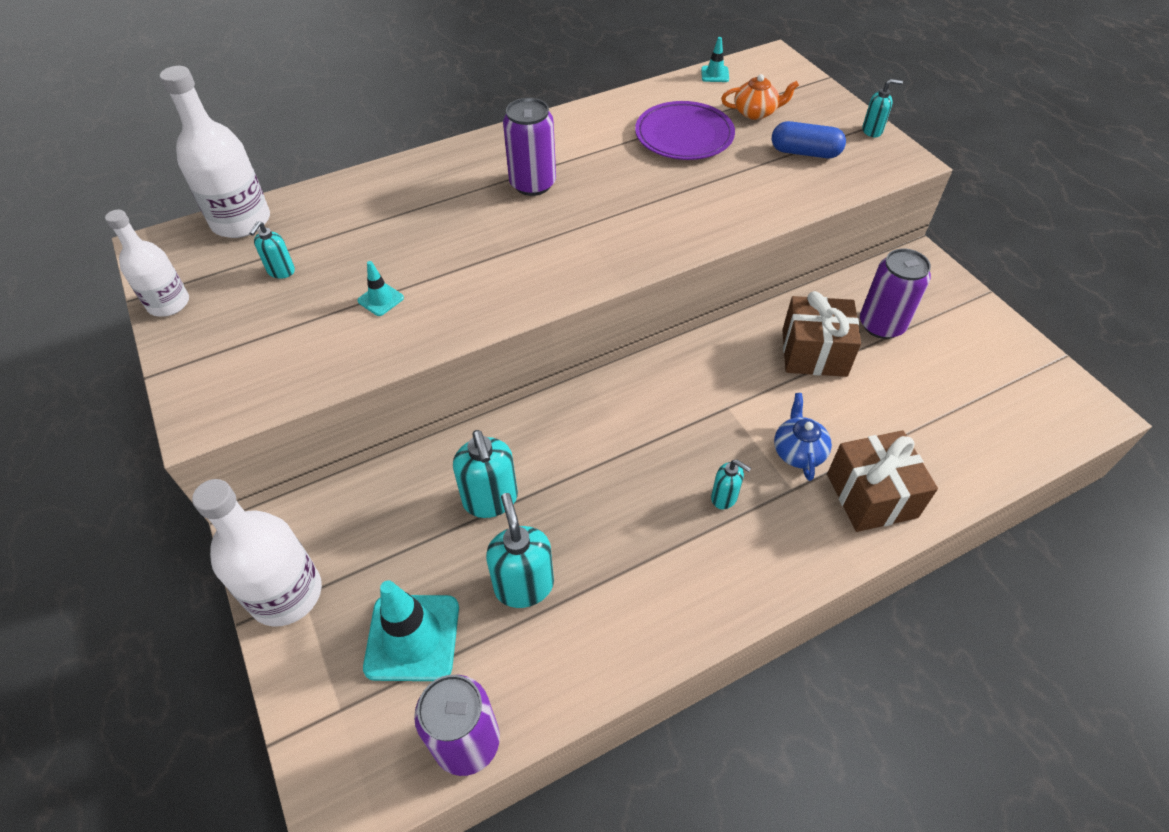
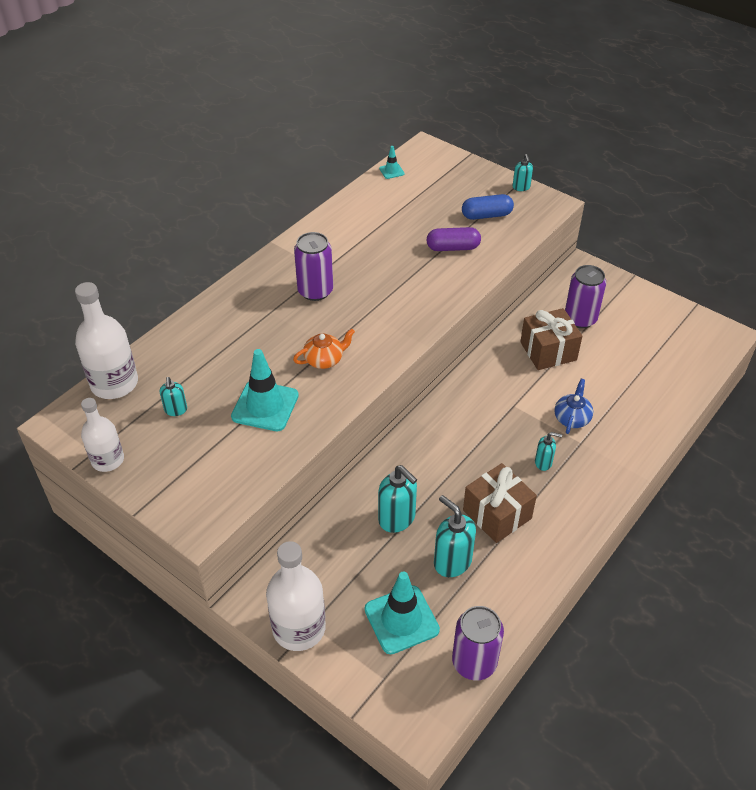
camera: 25 degrees left, 5 degrees down
turquoise traffic cone [357,261,404,316] -> turquoise traffic cone [231,349,299,431], size x2.10
purple plate [635,101,735,160] -> none
orange teapot [721,74,799,120] -> orange teapot moved to [293,329,355,369]
blue teapot [774,393,832,481] -> blue teapot turned 45 degrees clockwise [554,379,593,434]
brown gift [827,430,938,532] -> brown gift moved to [463,463,537,543]
turquoise soap dispenser [862,79,903,137] -> turquoise soap dispenser turned 105 degrees clockwise [513,154,533,191]
none -> purple capsule [427,227,481,251]

